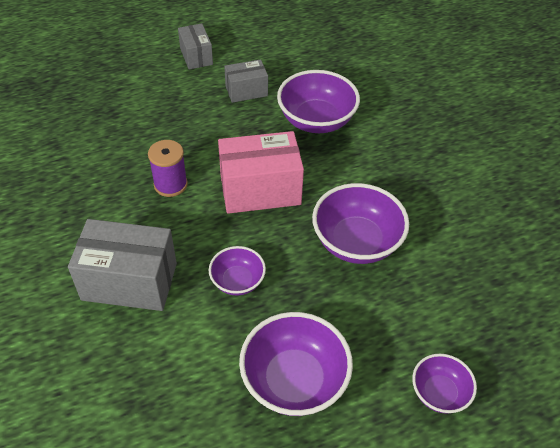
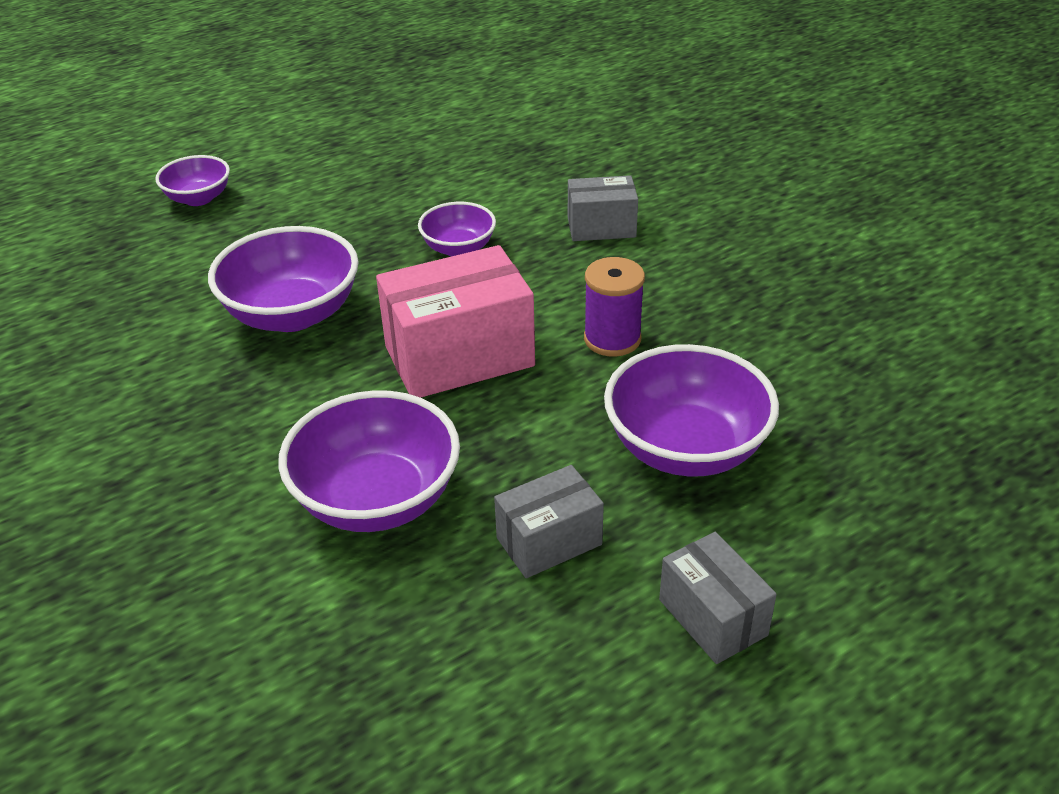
camera: 170 degrees right, 10 degrees down
grey box [68,219,177,311] -> grey box [568,175,638,241], size x0.57
purple bowl [239,312,353,416] -> purple bowl moved to [604,344,779,477]

